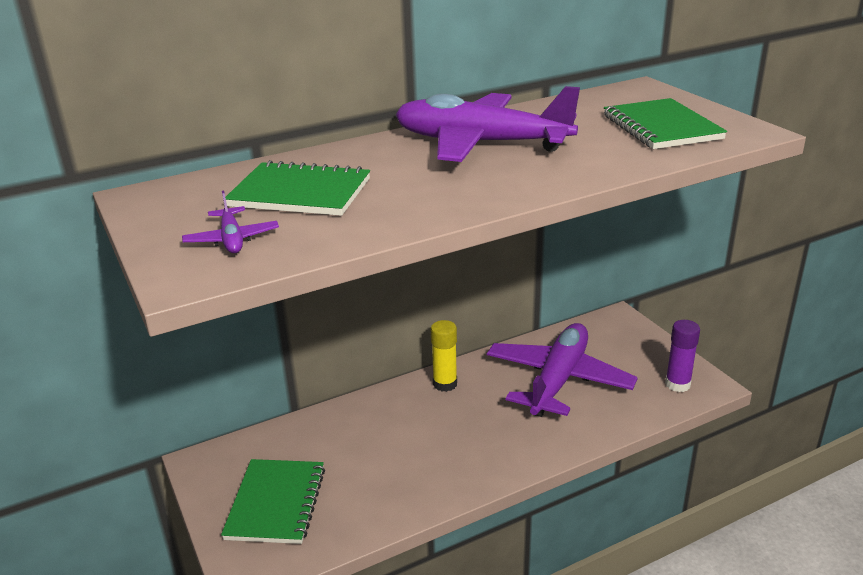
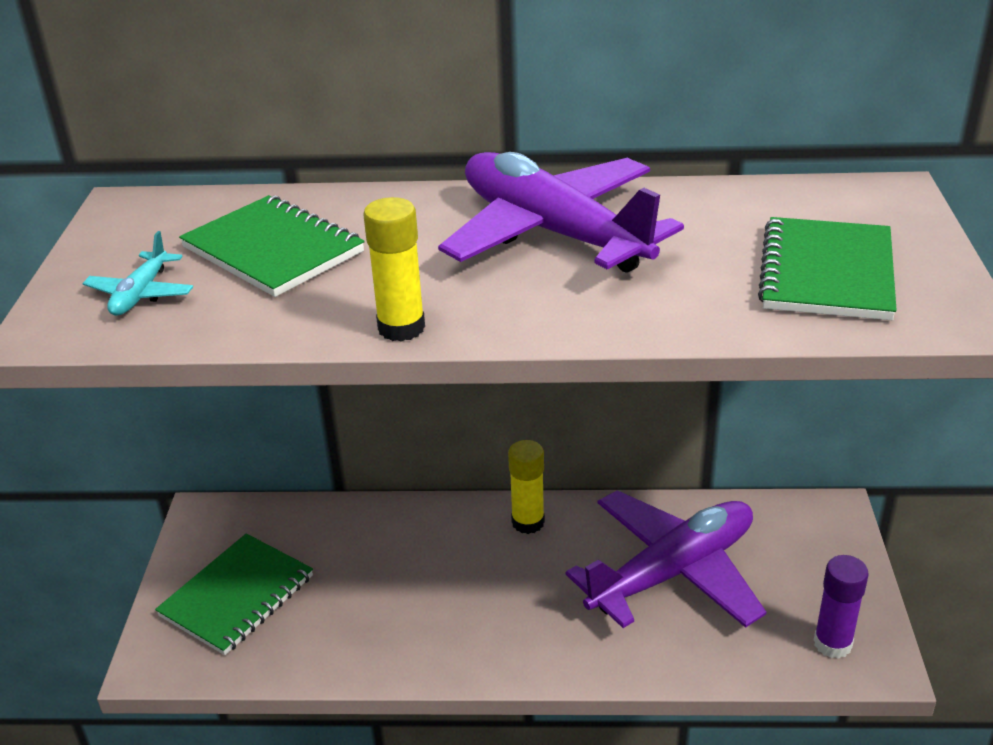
camera: 30 degrees right, 5 degrees up
purple plane [182,191,279,253] -> turquoise plane [82,231,193,316]
none -> yellow glue stick [363,197,425,342]

